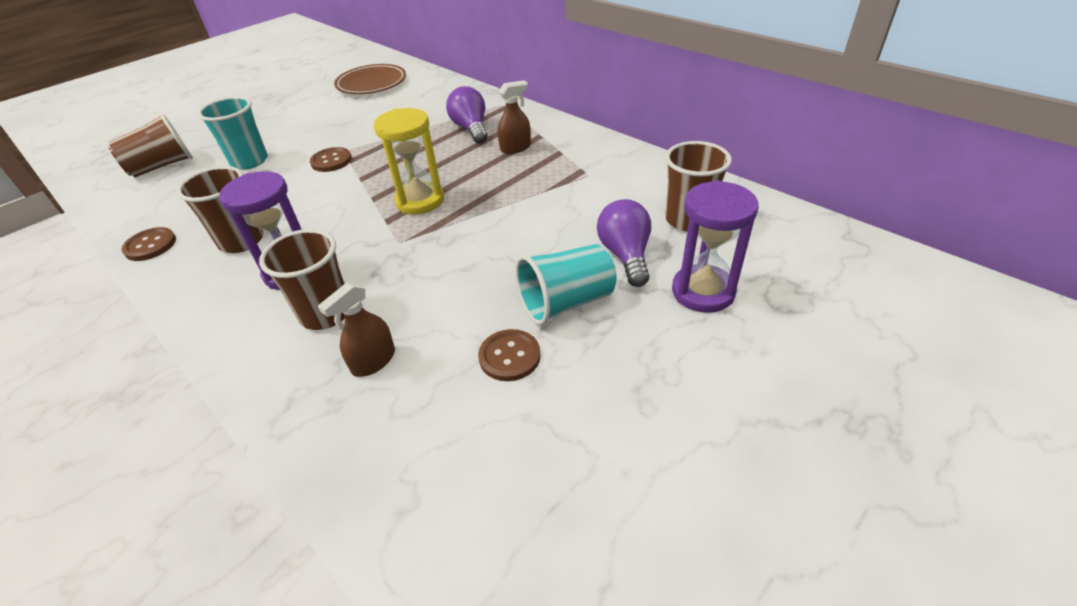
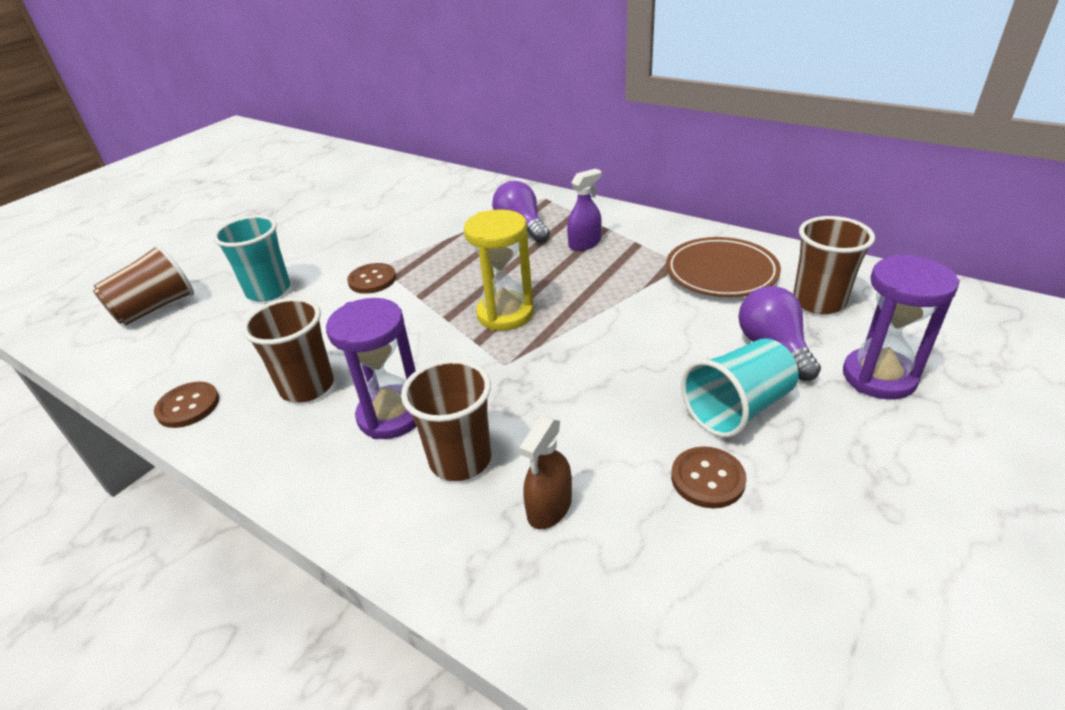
camera: 10 degrees left, 5 degrees down
brown plate [334,64,406,94] -> brown plate moved to [666,237,781,297]
brown spray bottle [498,80,531,154] -> purple spray bottle [567,169,602,251]

